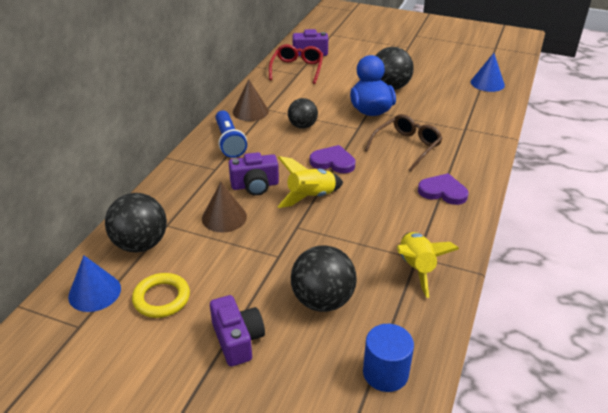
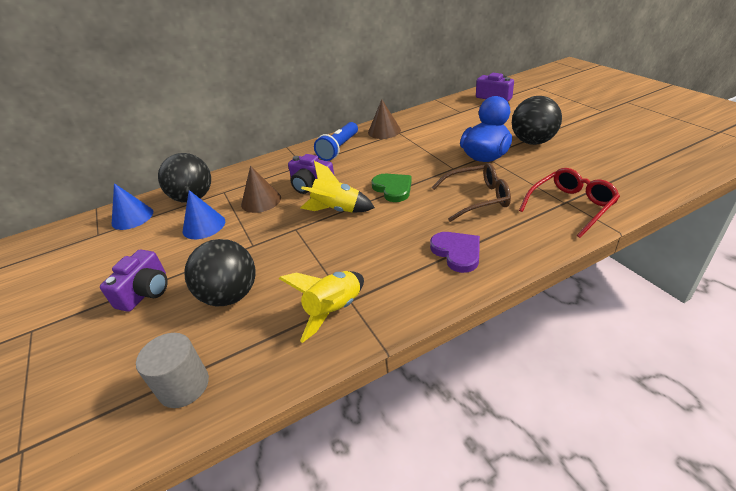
camera: 45 degrees right, 0 degrees up
yellow ring [132,273,190,318] -> none
red glasses [269,44,323,84] -> red glasses moved to [519,168,620,238]
black ball [288,98,318,129] -> none
purple heart [310,145,356,173] -> green heart [371,174,412,202]
blue cylinder [363,324,414,392] -> grey cylinder [136,333,209,408]
blue cone [471,53,505,92] -> blue cone moved to [182,190,225,239]

